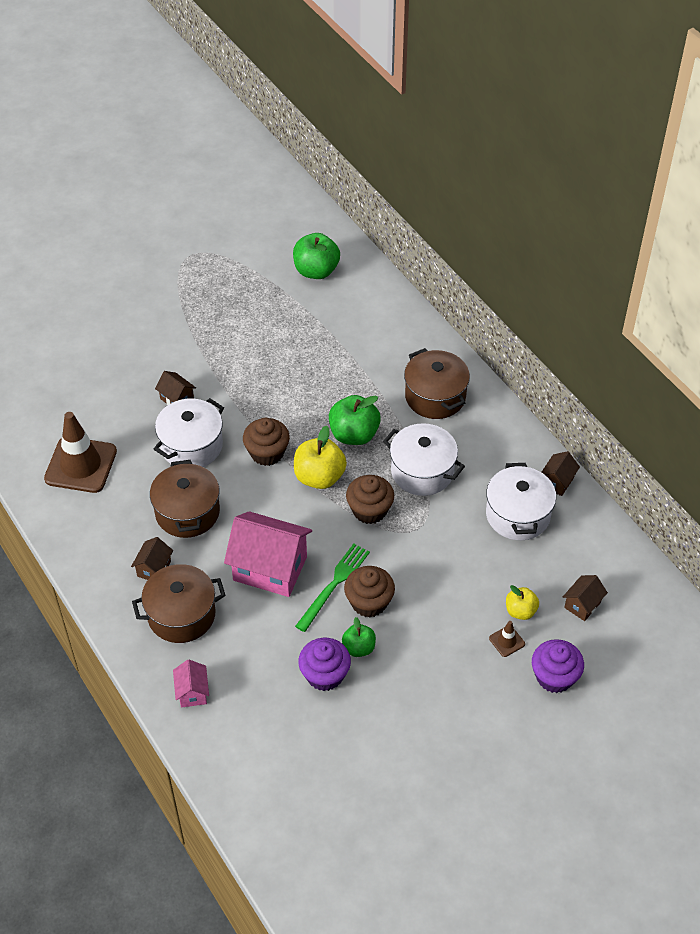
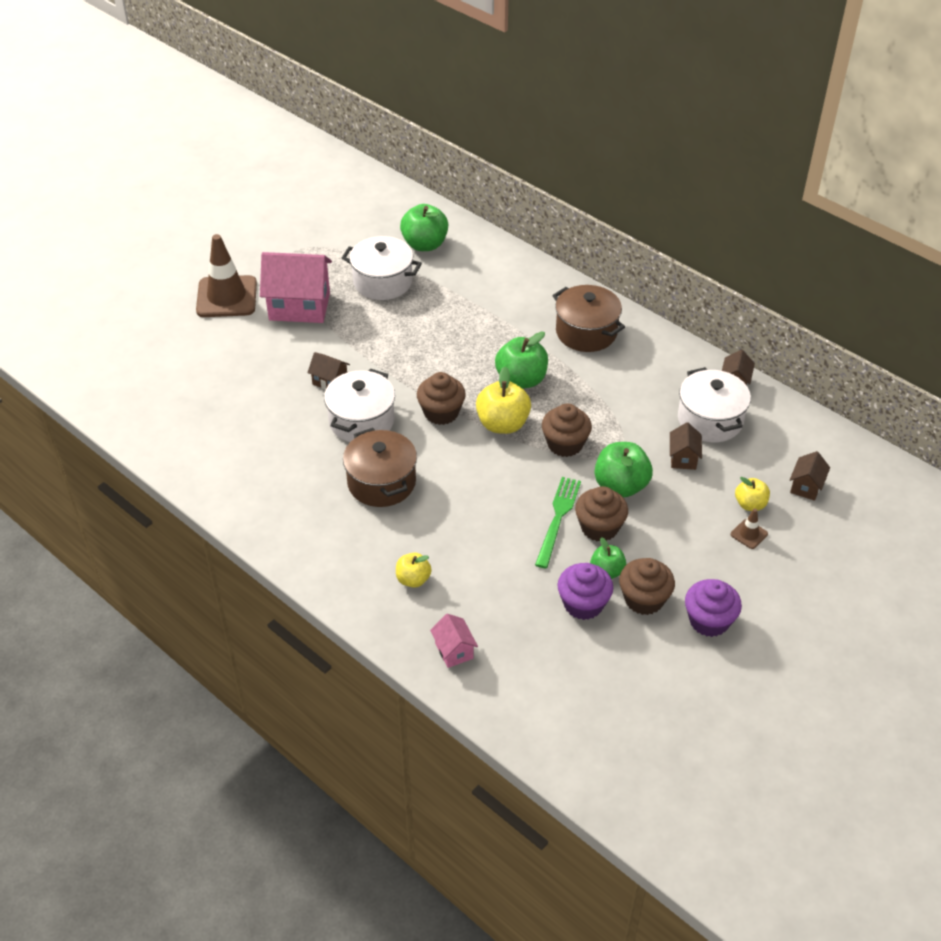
camera: 15 degrees left, 5 degrees down
brown traffic cone [44,412,117,493] -> brown traffic cone moved to [196,234,257,317]
brown house [131,537,173,580] -> brown house moved to [670,422,702,470]
brown pot [132,564,226,643] -> yellow apple [396,553,432,588]
pink house [224,511,312,597] -> pink house moved to [260,252,332,323]
white pot [383,423,465,496] -> white pot moved to [342,236,422,300]
purple cupcake [532,639,584,693] -> purple cupcake moved to [685,579,742,637]
none -> green apple [595,442,653,498]
none -> brown cupcake [619,558,675,615]

